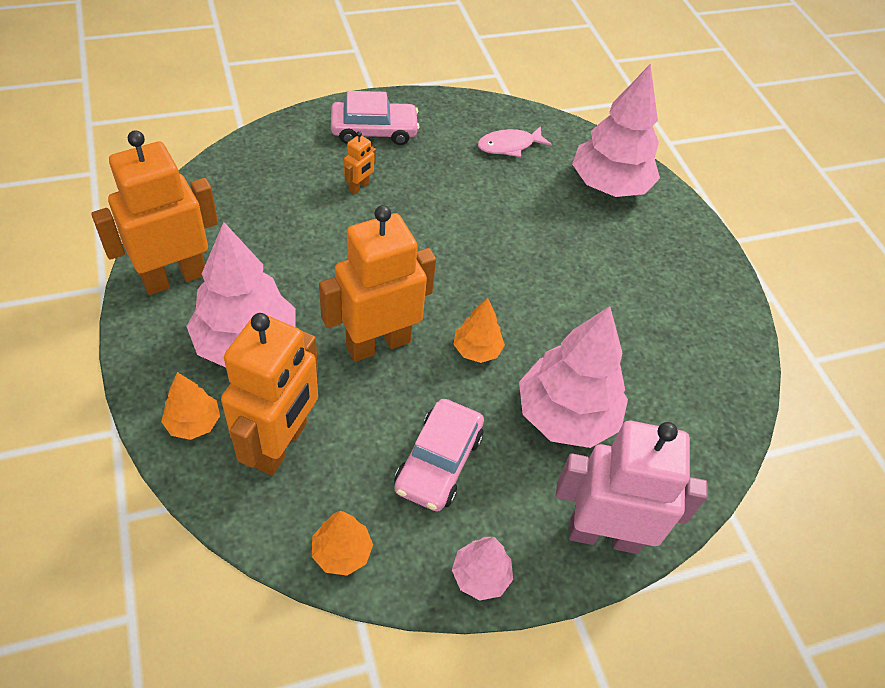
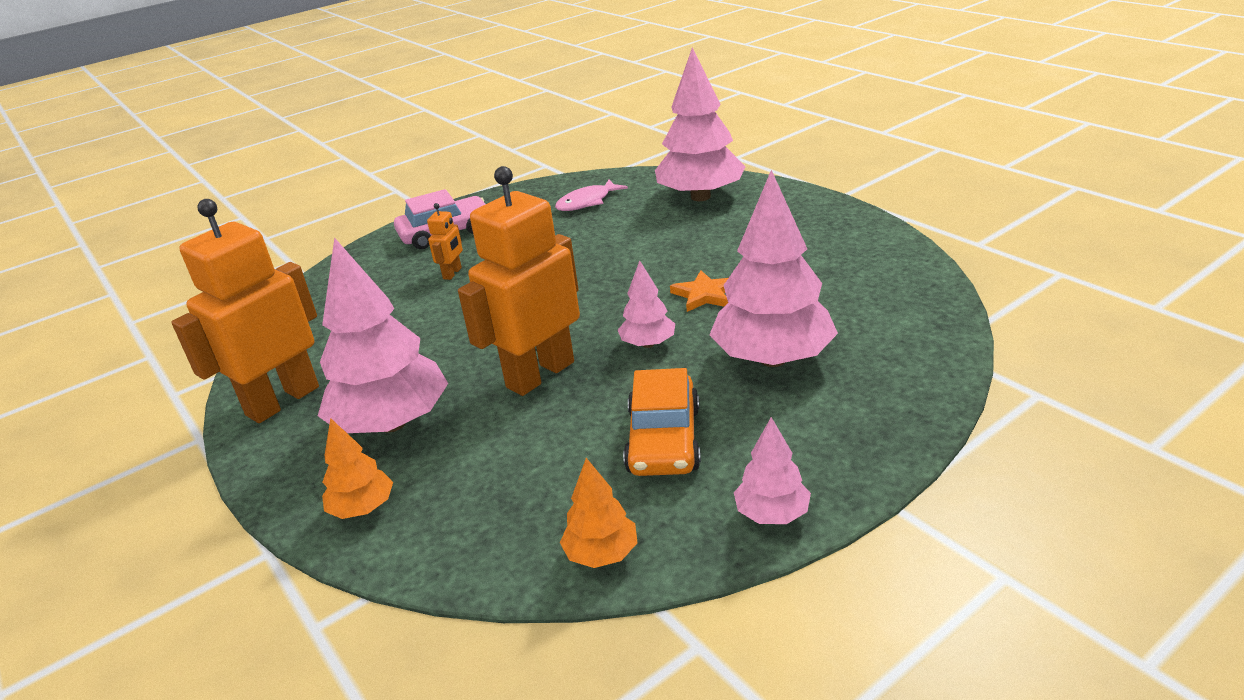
camera: 10 degrees left, 20 degrees down
orange robot [221,313,318,476] -> none
pink car [394,399,484,512] -> orange car [623,368,701,476]
orange tree [454,298,505,363] -> pink tree [618,260,675,348]
pink robot [556,421,708,554] -> none
none -> orange star [670,270,728,312]

